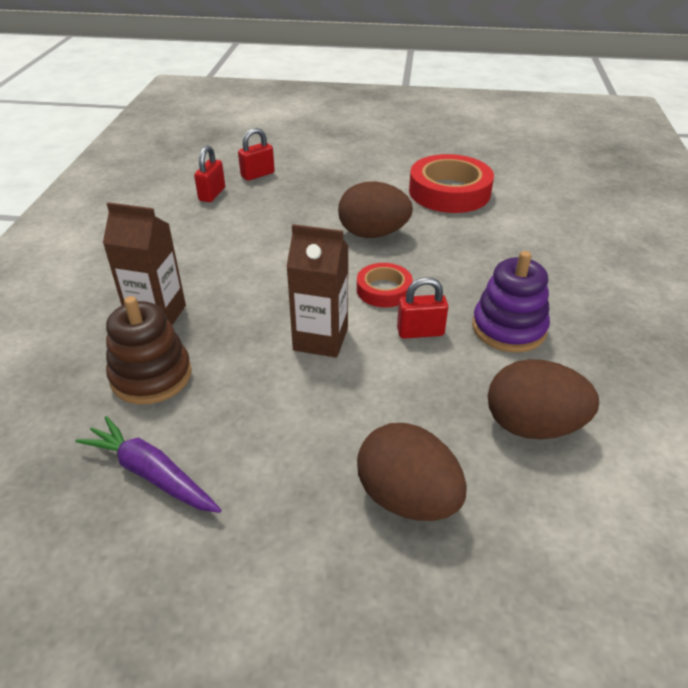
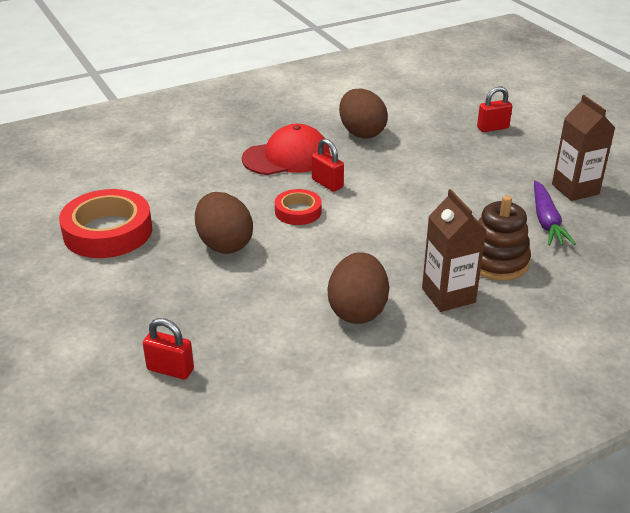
camera: 125 degrees left, 5 degrees down
red padlock [194,145,225,202] -> red padlock moved to [477,86,512,132]
brown carton [287,224,348,358] -> brown carton moved to [552,95,615,201]
brown egg [357,423,467,521] -> brown egg moved to [328,252,389,324]
purple stacking toy [472,251,550,352] -> red cap [242,124,330,175]

